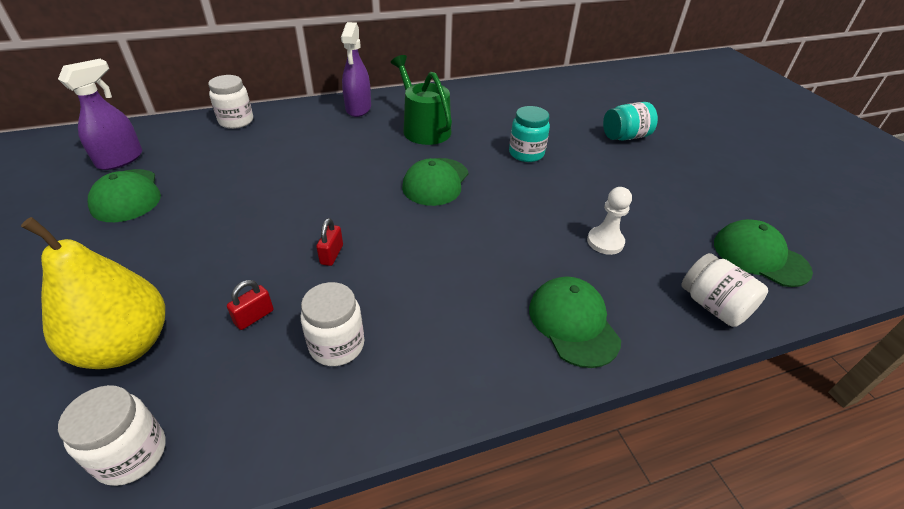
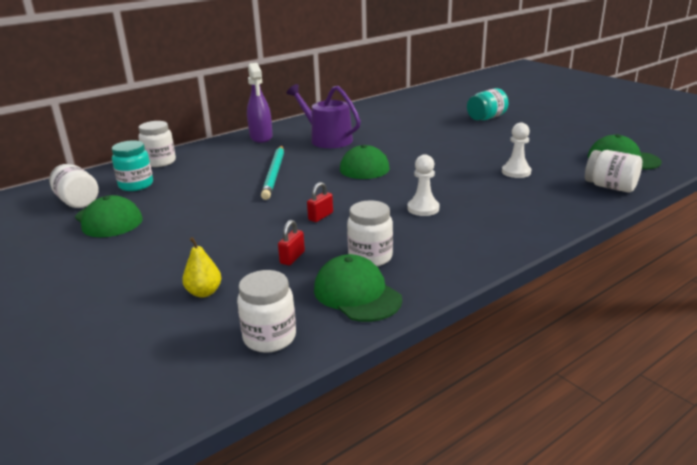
camera: 15 degrees left, 15 degrees down
yellow pear [21,217,165,369] -> yellow pear [182,237,221,297], size x0.45
purple spray bottle [58,59,142,170] -> white jar [49,164,99,208]
red padlock [316,218,343,266] -> red padlock turned 45 degrees clockwise [307,182,333,222]
green watering can [391,55,452,145] -> purple watering can [286,84,361,148]
turquoise jar [509,106,550,162] -> turquoise jar moved to [112,140,153,191]
green cap [529,276,621,368] -> green cap moved to [314,254,402,322]
none -> turquoise pencil [261,146,284,200]
none -> white pawn [407,154,440,216]

